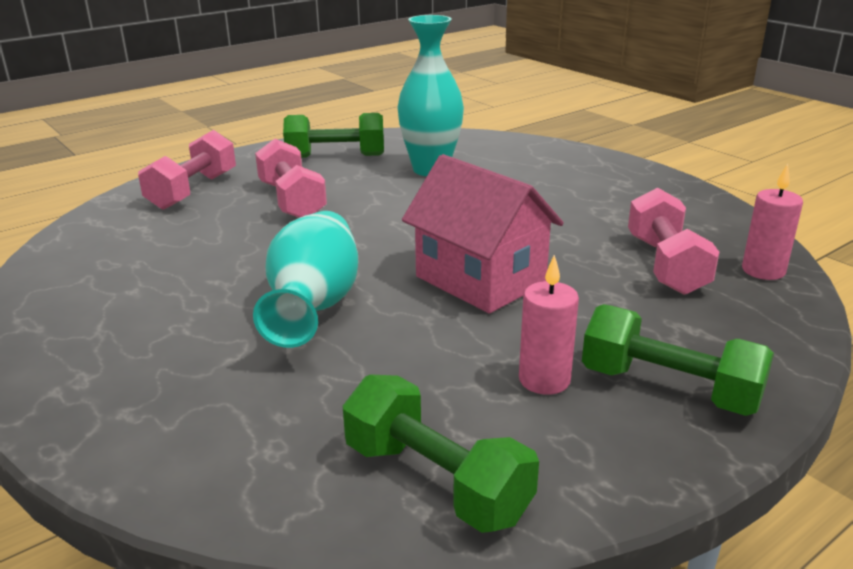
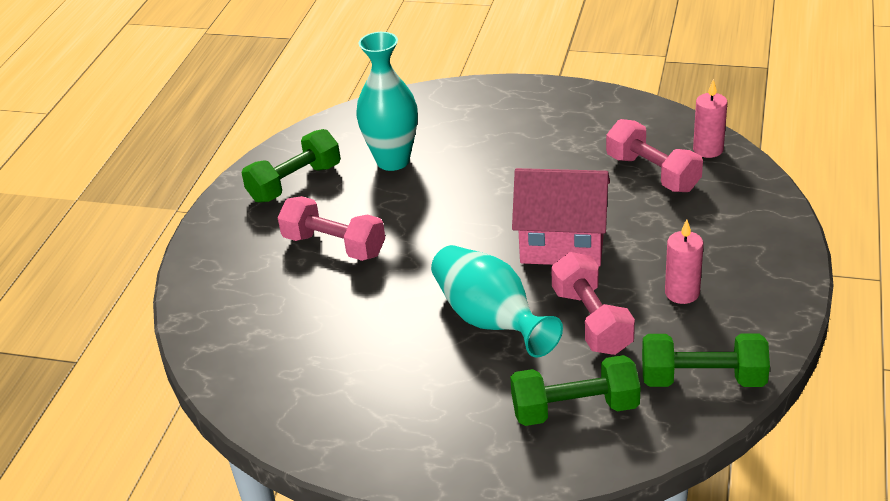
camera: 35 degrees left, 10 degrees up
pink dumbbell [138,130,236,210] -> pink dumbbell moved to [551,252,635,355]
green dumbbell [582,304,774,416] -> green dumbbell moved to [510,355,641,426]

